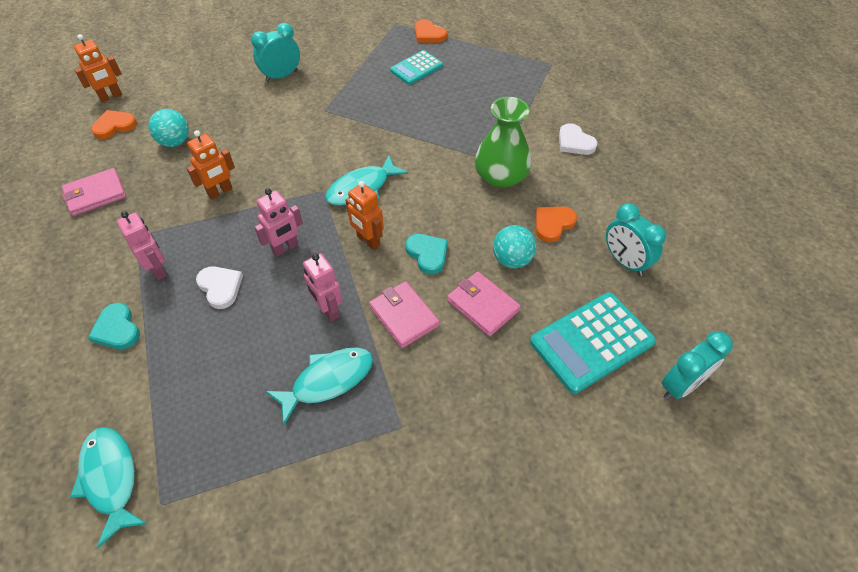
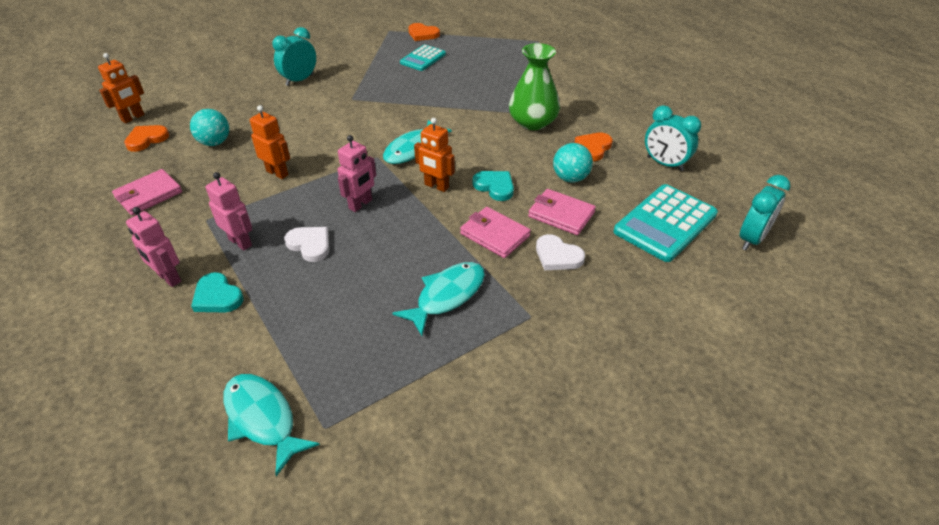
camera: 15 degrees left, 10 degrees down
orange robot [187,130,235,199] -> orange robot turned 90 degrees counterclockwise [250,105,290,179]
pink robot [303,253,343,322] -> pink robot moved to [126,207,181,287]
white heart [559,123,598,155] -> white heart moved to [536,234,585,270]

